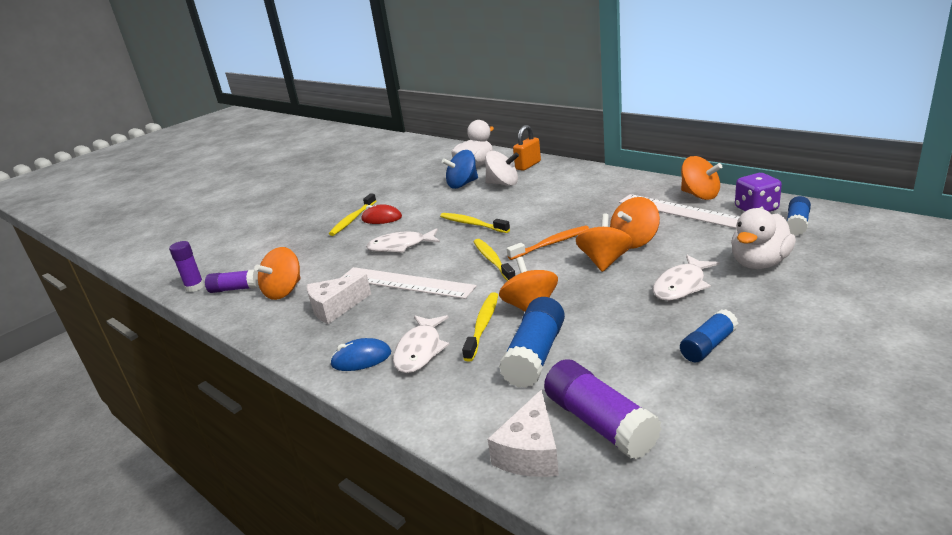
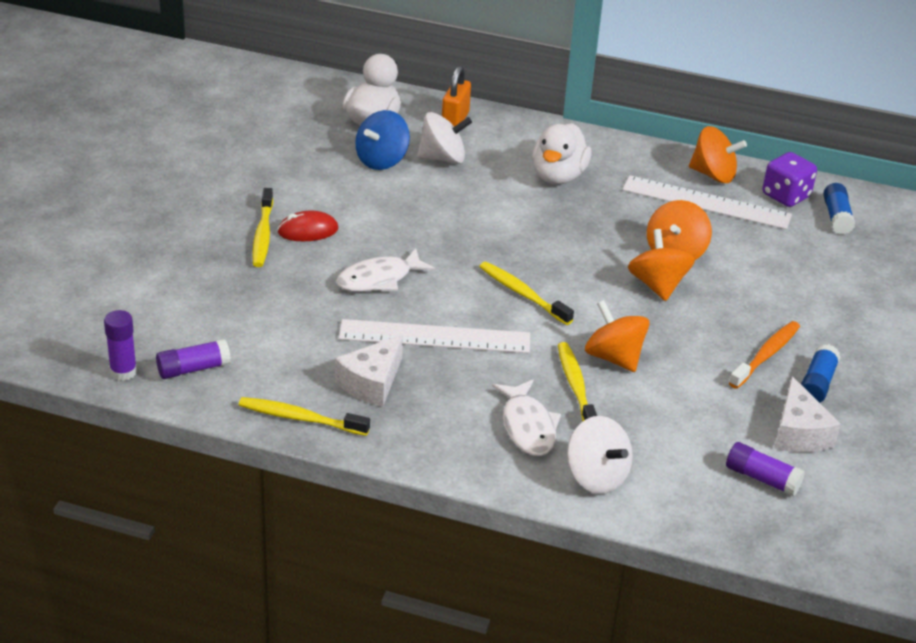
camera: 30 degrees left, 10 degrees up
orange spinning top [254,247,301,300] -> none
blue mouse [330,338,391,371] -> none
yellow toothbrush [440,213,510,233] -> yellow toothbrush moved to [239,397,370,436]
white cheese [487,389,559,477] -> white cheese moved to [774,376,841,452]
blue glue stick [499,297,565,388] -> none
orange toothbrush [507,226,589,260] -> orange toothbrush moved to [729,321,800,389]
purple glue stick [544,359,661,459] -> purple glue stick [726,442,805,496], size x0.63
white fish [653,255,719,301] -> none
white duck [731,208,796,269] -> white duck moved to [532,123,591,185]
none -> white spinning top [567,416,633,494]

